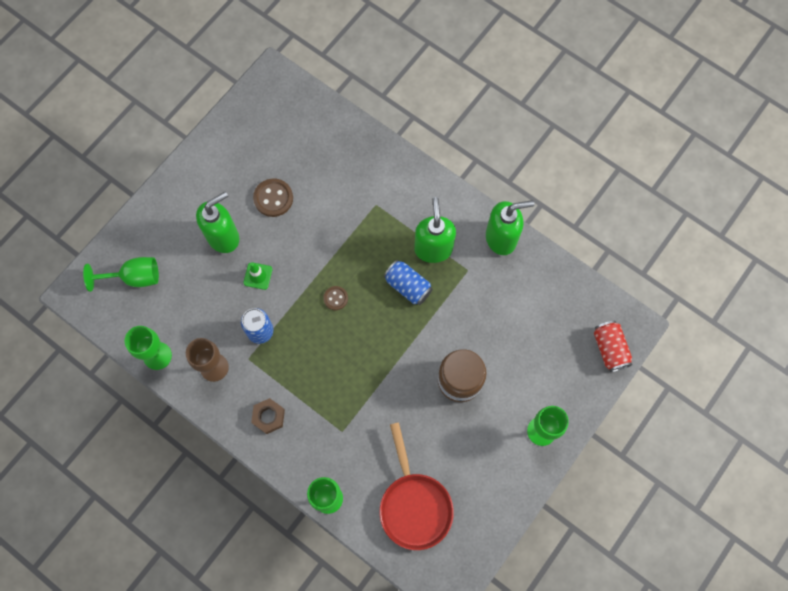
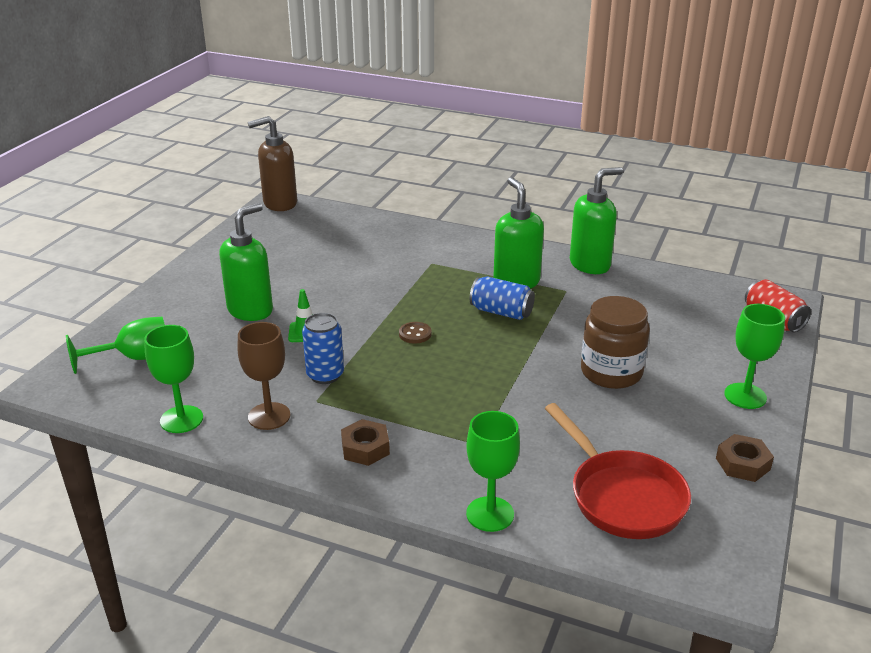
camera: 15 degrees left, 40 degrees down
brown button [253,179,293,217] -> none
none -> brown soap dispenser [248,116,297,211]
none -> brown nut [716,434,774,482]

